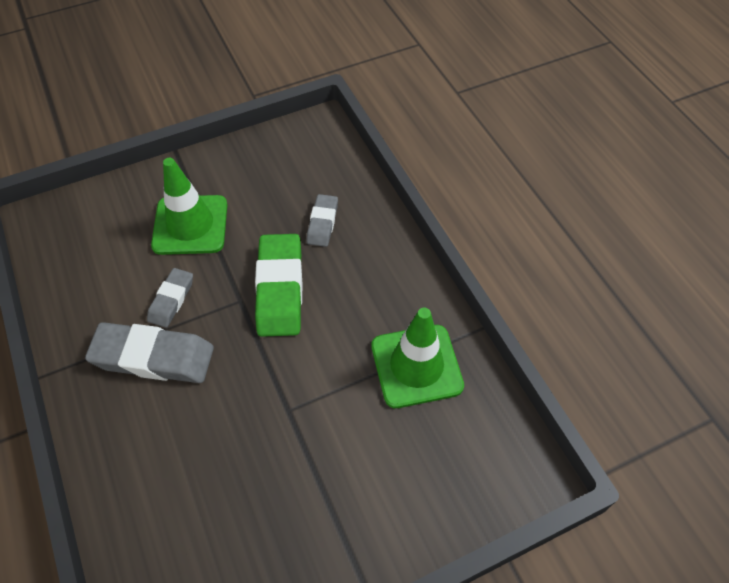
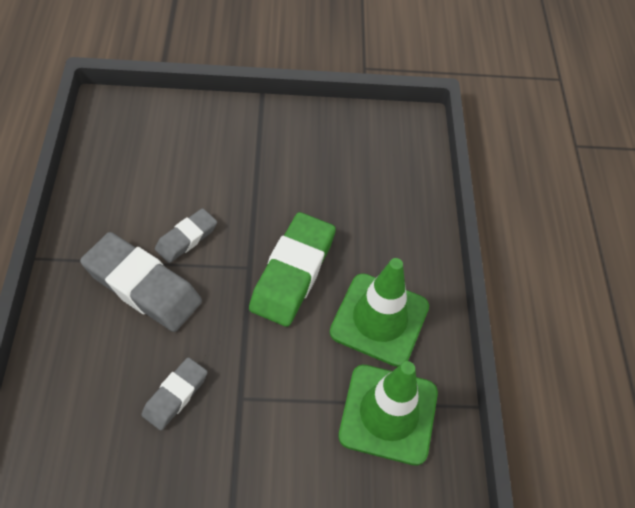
camera: 20 degrees right, 0 degrees up
green traffic cone [151,158,227,255] -> green traffic cone moved to [330,258,429,367]
grey eraser [306,194,338,247] -> grey eraser moved to [141,357,208,430]

